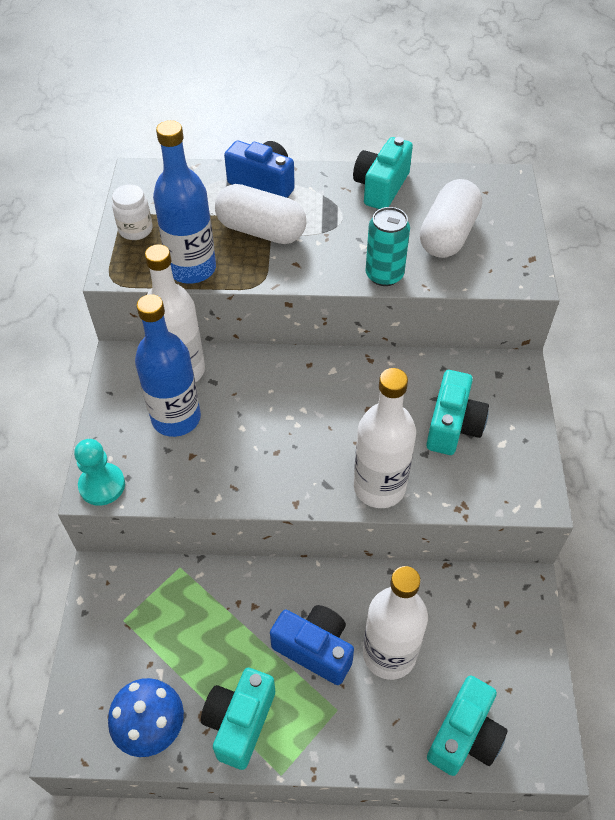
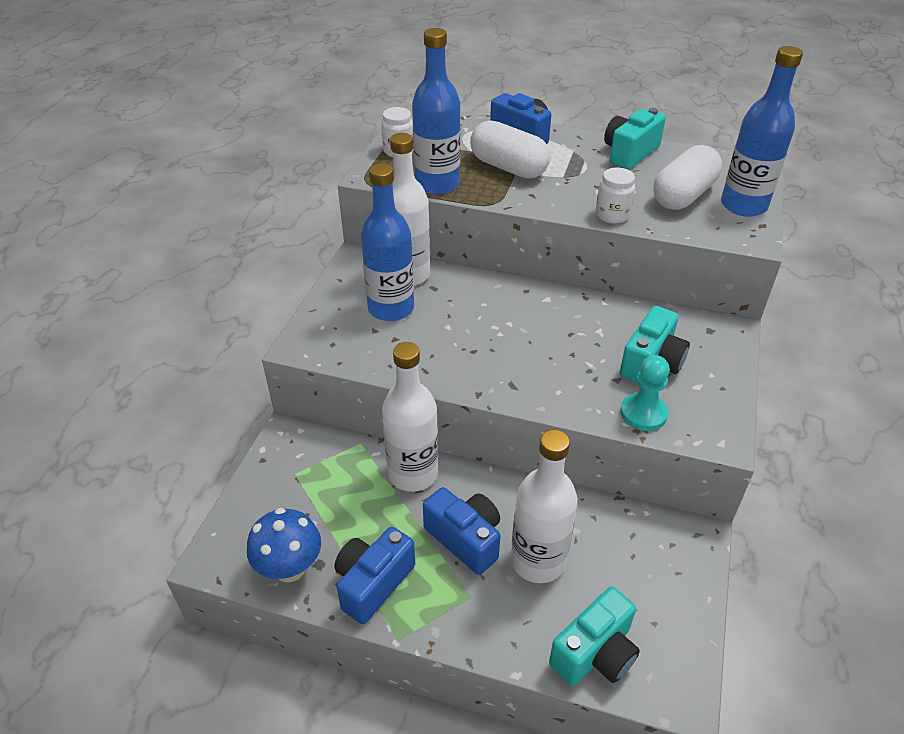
camera: 15 degrees right, 10 degrees down
turquoise pawn [74,439,125,506] -> turquoise pawn moved to [620,355,670,431]
turquoise camera [201,668,275,770] -> blue camera [334,527,415,624]
white bottle [354,368,416,508] -> white bottle moved to [382,342,438,492]
turquoise can [366,207,410,286] -> white jar [596,168,635,224]
none -> blue bottle [721,46,803,217]

